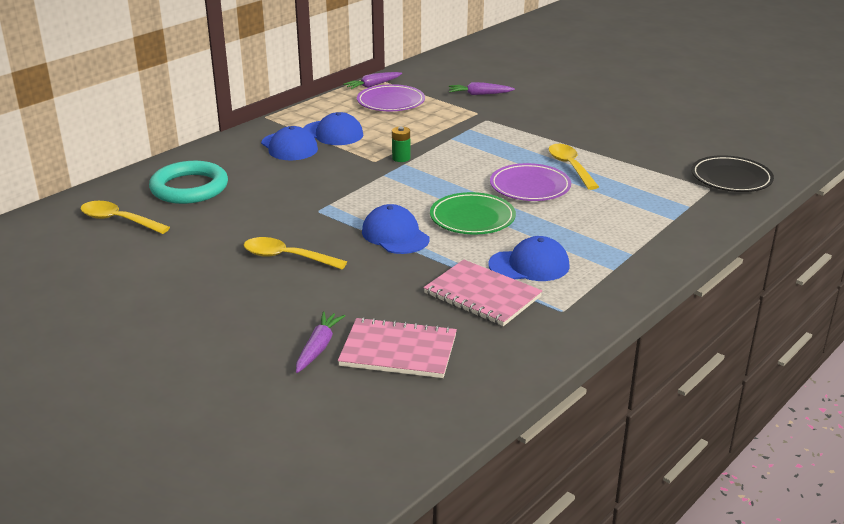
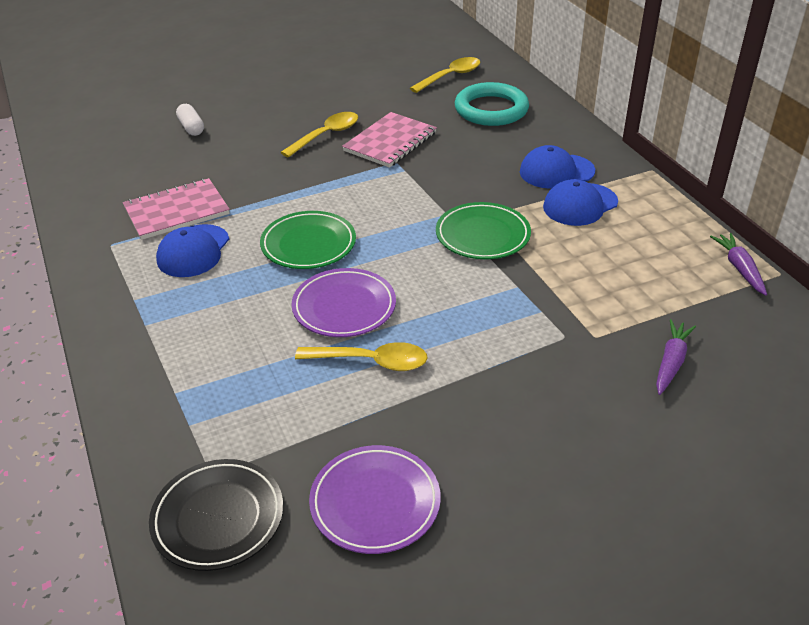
camera: 115 degrees right, 10 degrees up
purple carrot [296,311,345,373] -> white capsule [176,104,204,136]
pink notebook [338,317,457,378] -> pink notebook moved to [342,112,437,168]
purple plate [357,84,425,111] -> purple plate moved to [309,445,441,554]
blue cap [362,204,430,254] -> none
green battery [392,127,411,162] -> green plate [436,202,531,259]

